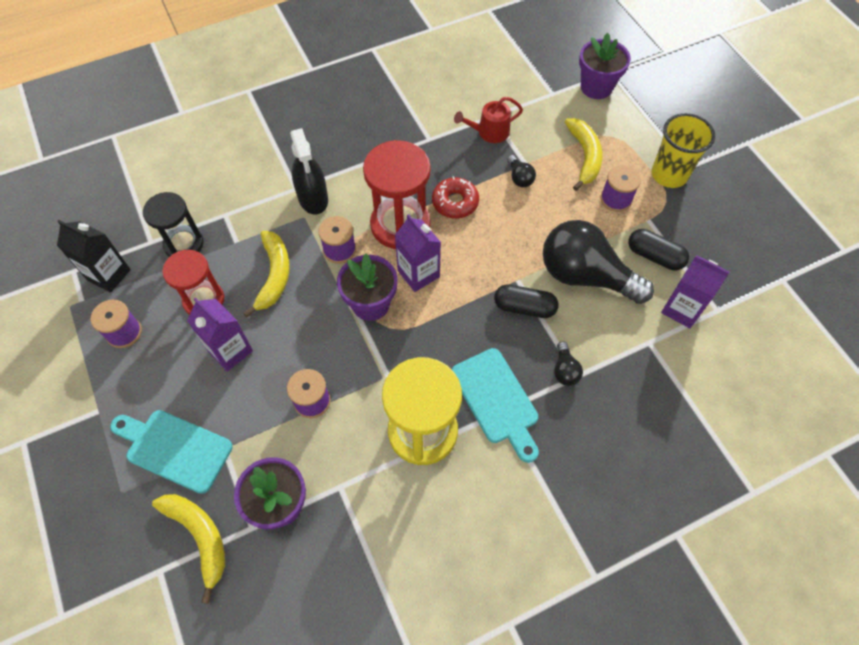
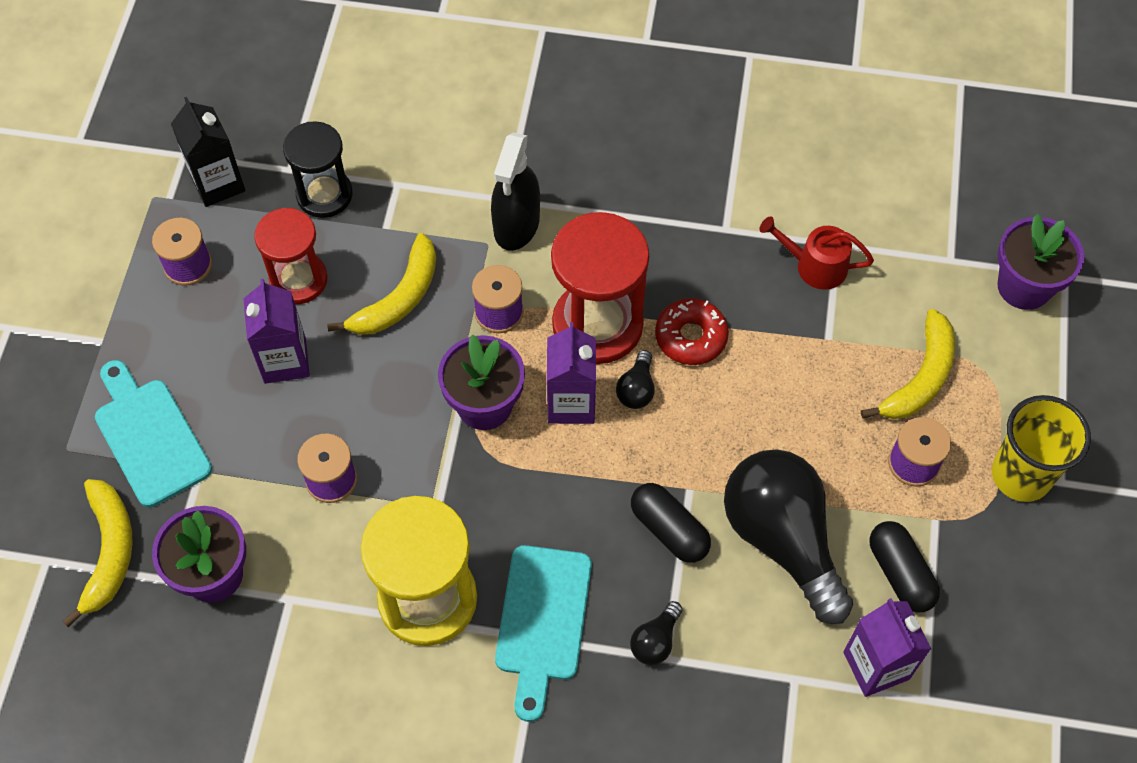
camera: 35 degrees right, 0 degrees up
black light bulb [507,155,536,187] -> black light bulb moved to [616,350,655,409]

